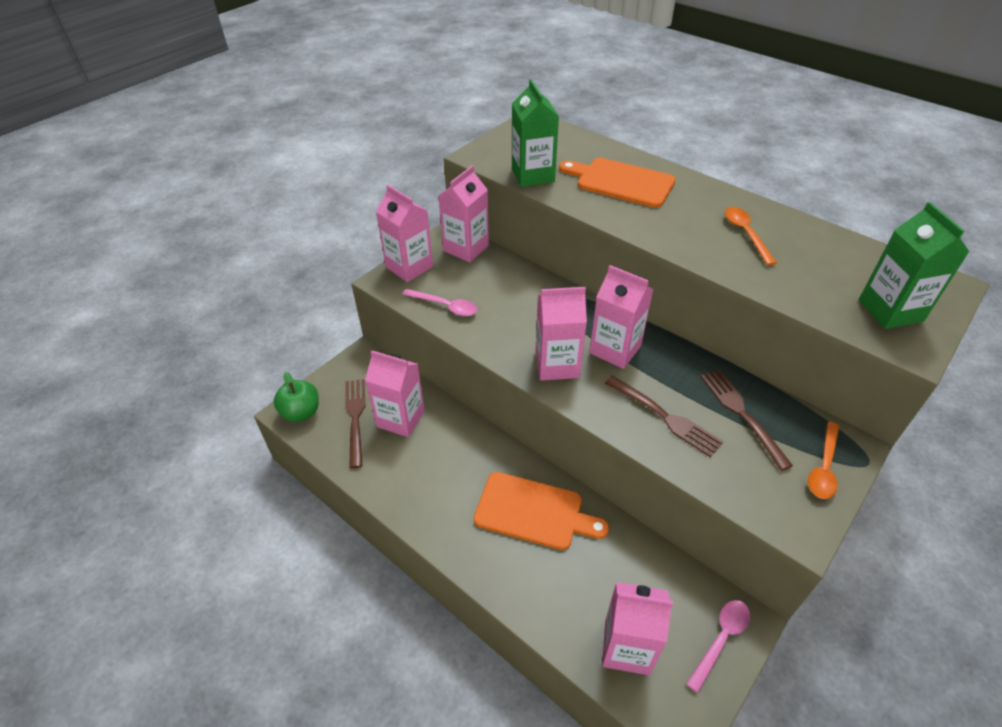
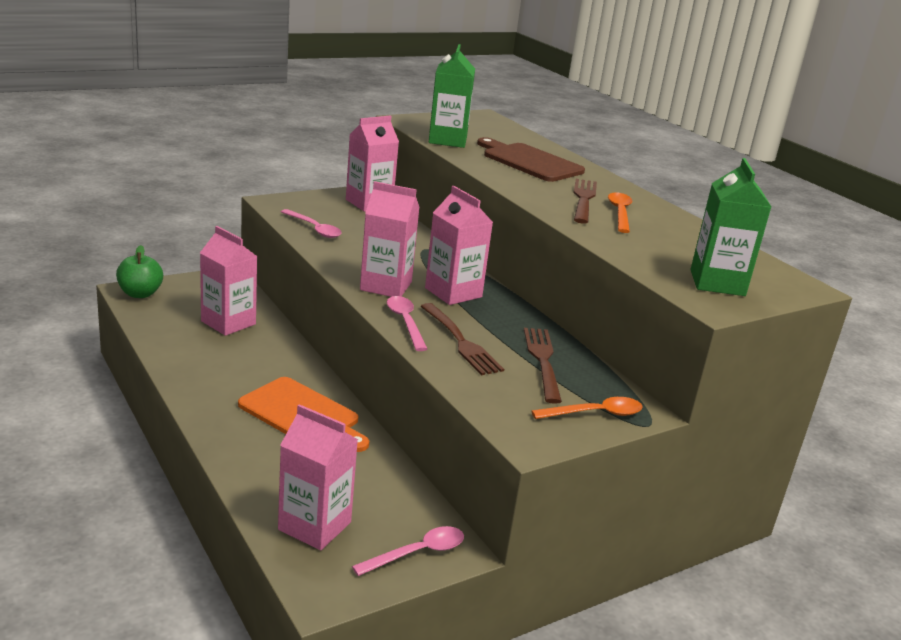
camera: 15 degrees right, 20 degrees down
brown fork [345,379,365,468] -> brown fork moved to [573,179,597,224]
pink carton [376,185,433,282] -> none
orange cutting board [559,158,676,208] -> brown cutting board [477,137,585,182]
orange spoon [808,422,839,499] -> orange spoon turned 150 degrees counterclockwise [531,397,643,419]
none -> pink spoon [387,296,427,351]

